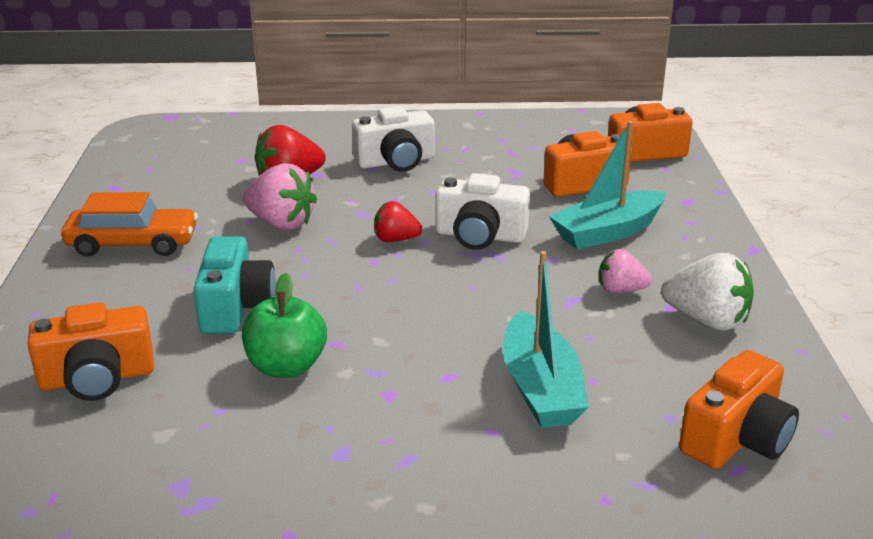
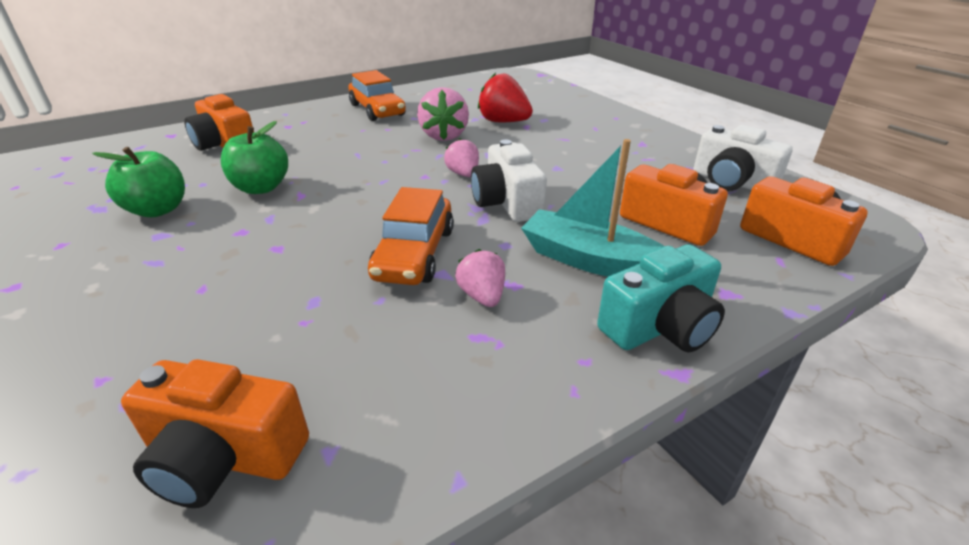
camera: 60 degrees right, 5 degrees up
turquoise camera [193,236,276,334] -> turquoise camera moved to [597,244,725,352]
white camera [352,106,435,172] -> white camera moved to [693,125,793,191]
red strawberry [374,201,422,242] -> pink strawberry [444,139,479,177]
turquoise boat [503,251,589,428] -> none
white strawberry [661,253,754,331] -> none
none -> green apple [92,147,185,217]
none -> orange car [368,187,454,285]

